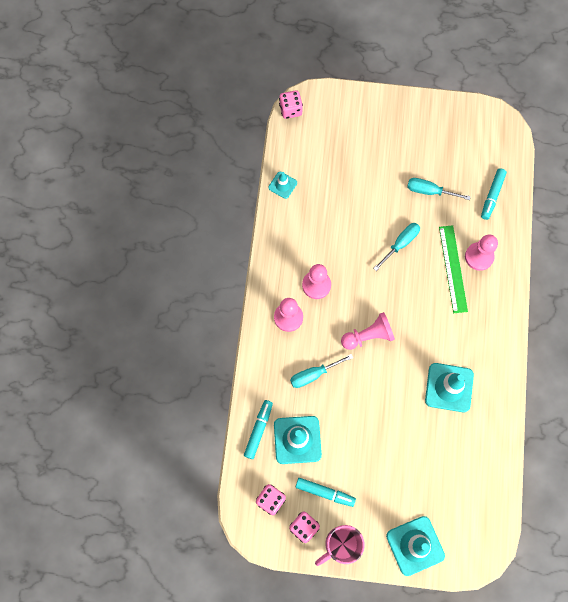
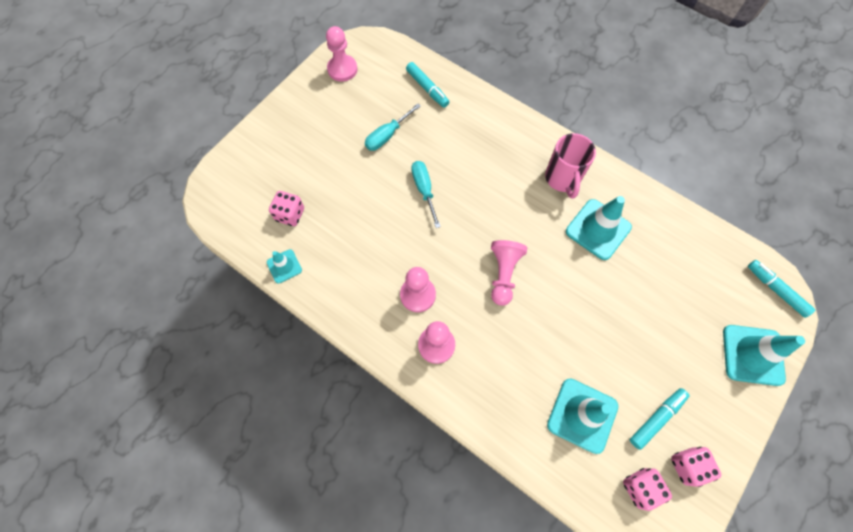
camera: 60 degrees left, 5 degrees down
turquoise marker [244,400,273,459] -> turquoise marker moved to [748,260,815,318]
pink dice [279,90,303,119] -> pink dice moved to [269,191,304,226]
turquoise screwdriver [290,354,353,388] -> none
pink mug [315,525,365,566] -> pink mug moved to [545,133,596,199]
green ruler [439,225,468,313] -> none
pink pawn [465,234,498,271] -> pink pawn moved to [326,26,358,82]

